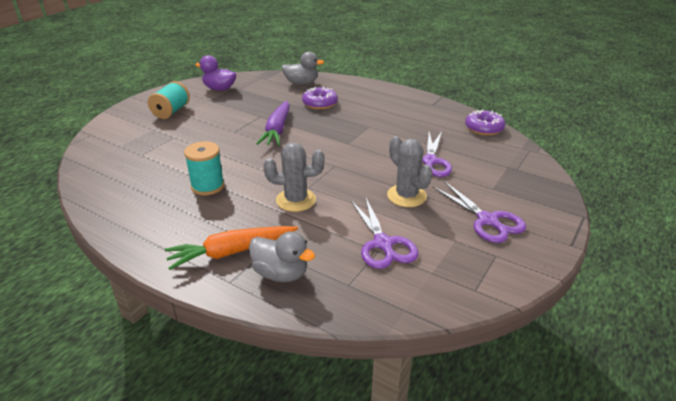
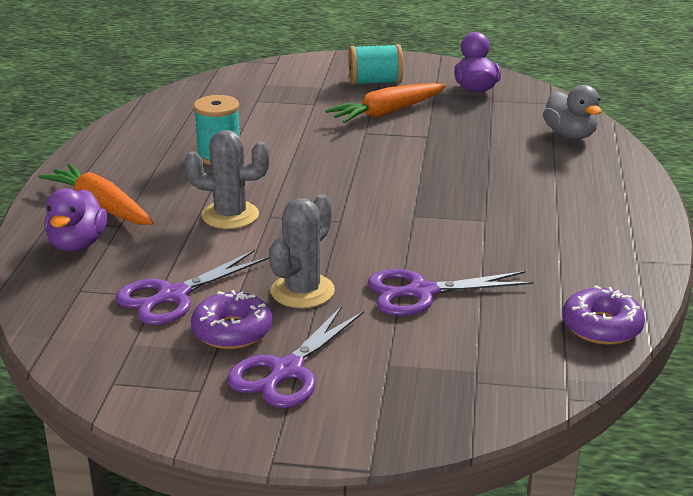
camera: 65 degrees right, 5 degrees down
grey duck [249,231,315,282] -> purple duck [44,188,107,252]
purple carrot [256,101,290,146] -> none
grey cactus [263,142,324,212] -> grey cactus turned 60 degrees counterclockwise [185,130,270,229]
purple donut [302,86,338,109] -> purple donut moved to [191,290,273,349]
none -> orange carrot [325,83,446,123]

